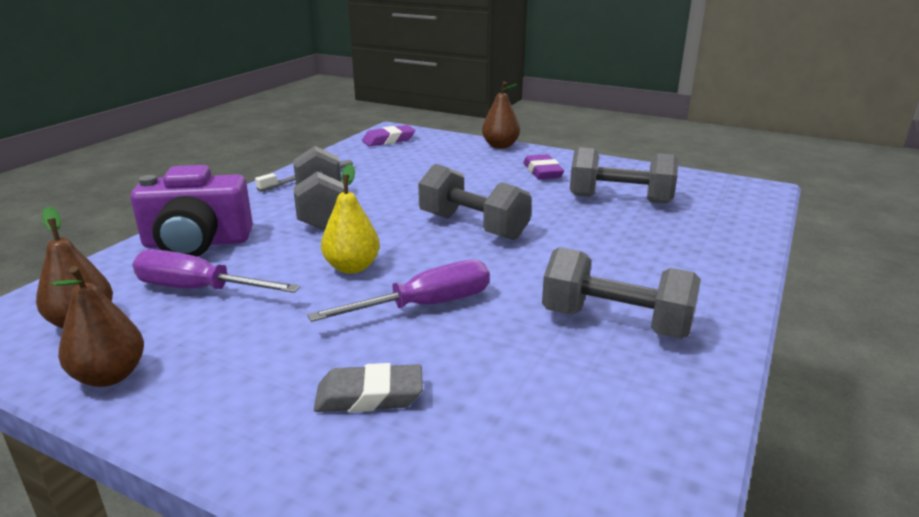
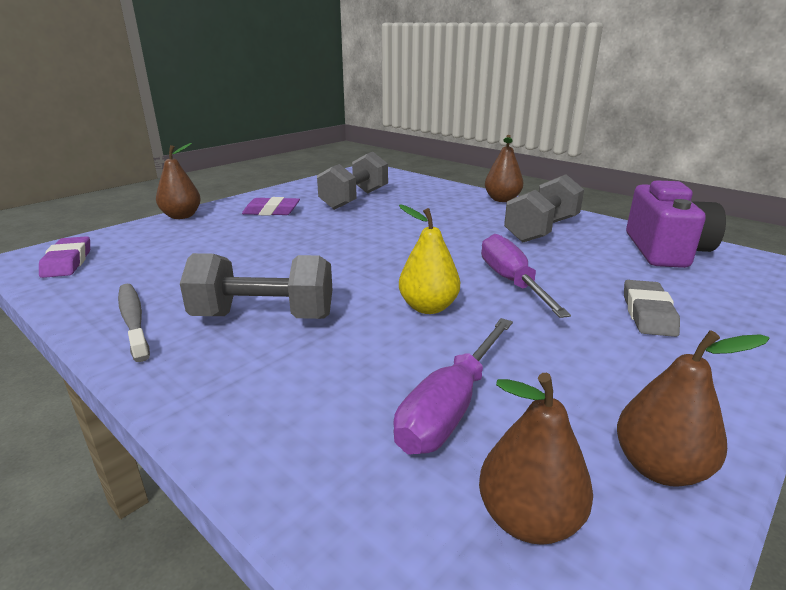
camera: 75 degrees left, 0 degrees up
purple camera [131,165,253,257] -> purple camera moved to [626,180,726,268]
grey dumbbell [418,164,532,240] -> none
none -> brown pear [485,135,523,202]

